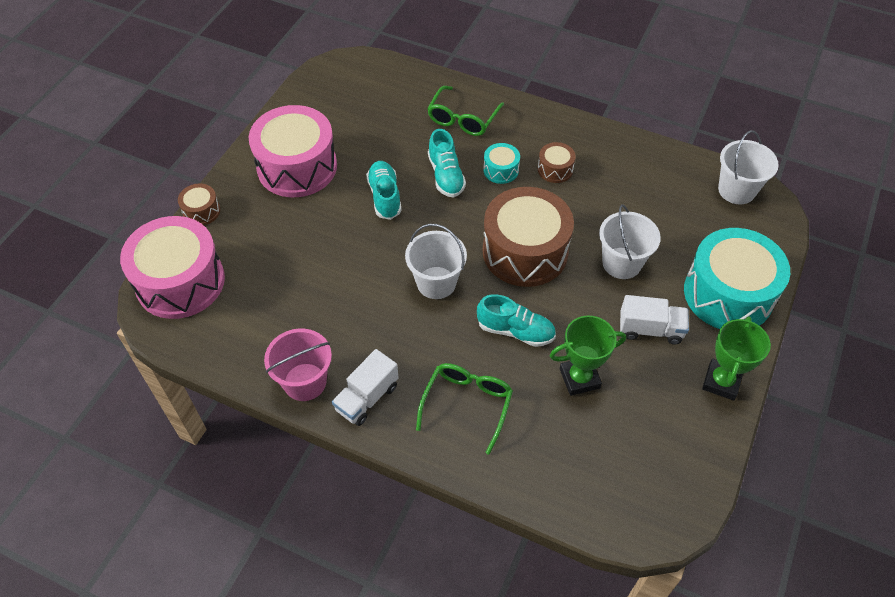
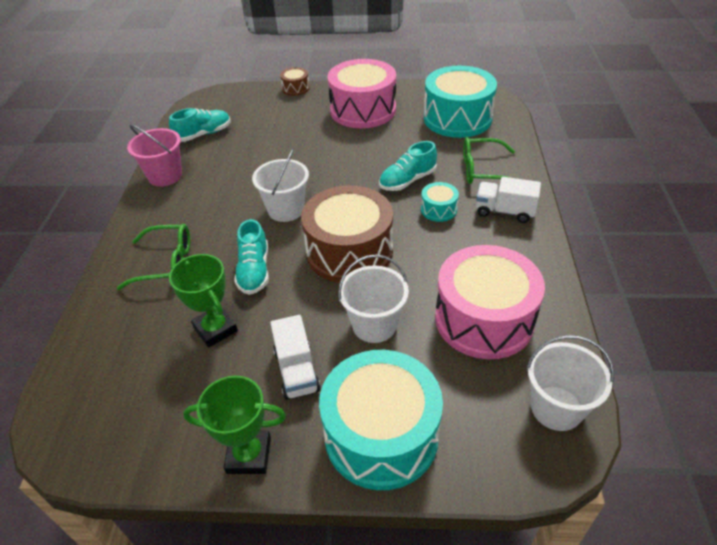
camera: 70 degrees right, 10 degrees down
pink drum [120,216,225,319] -> pink drum moved to [435,245,545,359]
white truck [332,349,399,426] -> white truck moved to [476,177,541,223]
turquoise shoe [366,161,402,220] -> turquoise shoe moved to [169,108,231,142]
brown drum [538,142,576,183] -> none
none -> turquoise drum [424,66,497,138]

